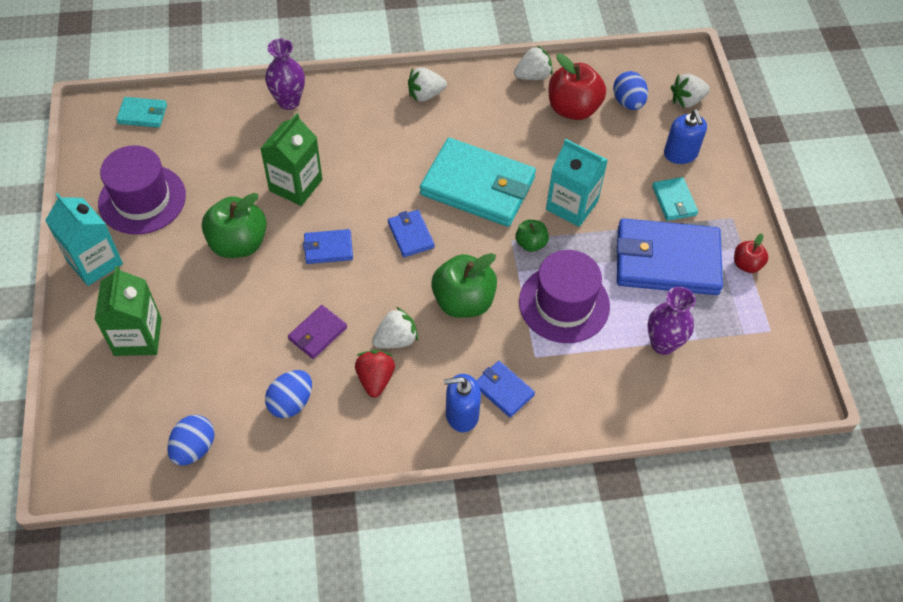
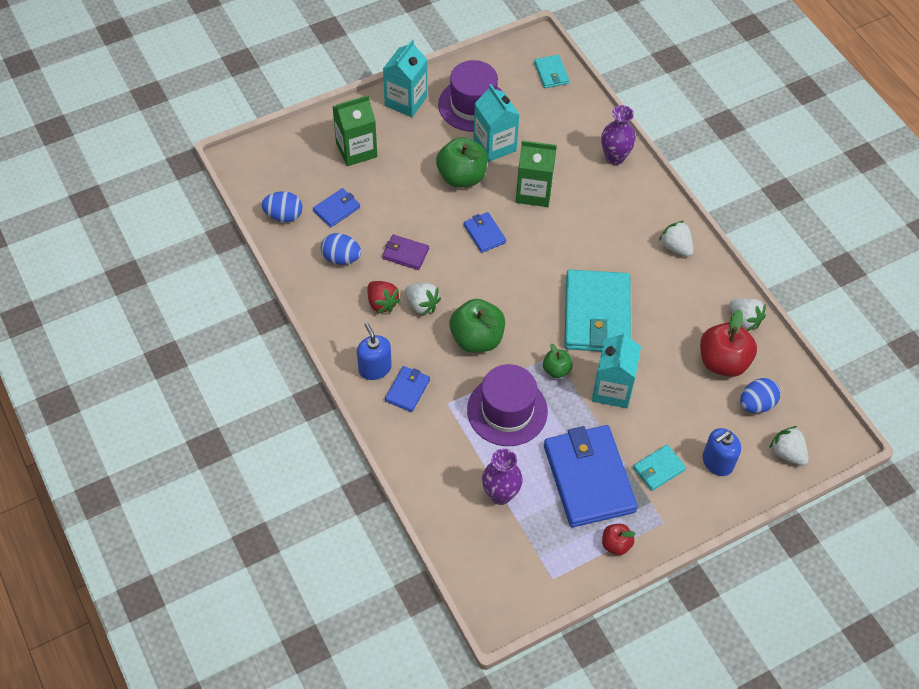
camera: 70 degrees right, 0 degrees up
red strawberry [355,350,395,397] -> red strawberry turned 75 degrees clockwise [367,281,401,314]
blue wallet [388,210,435,257] -> blue wallet moved to [313,188,360,227]
none -> turquoise carton [473,84,520,162]

